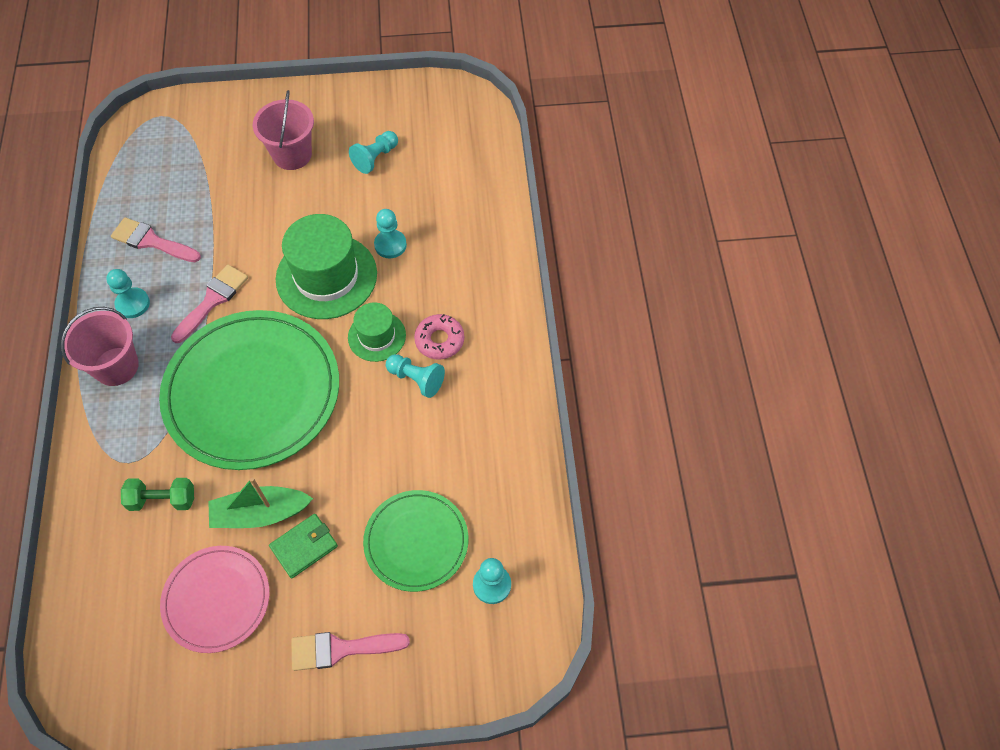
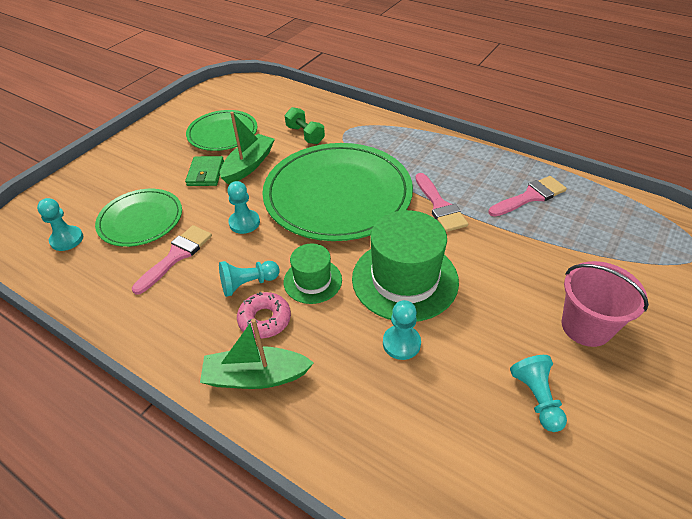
camera: 130 degrees right, 15 degrees down
pink bucket [61,307,139,386] -> none
turquoise pawn [106,269,150,318] -> turquoise pawn moved to [227,181,260,234]
green dumbbell [121,478,194,511] -> green dumbbell turned 75 degrees counterclockwise [285,107,325,144]
pink plate [160,546,269,653] -> green plate [186,110,257,151]
pink brush [291,632,410,671] -> pink brush moved to [132,225,212,295]
none -> green boat [200,319,314,389]

